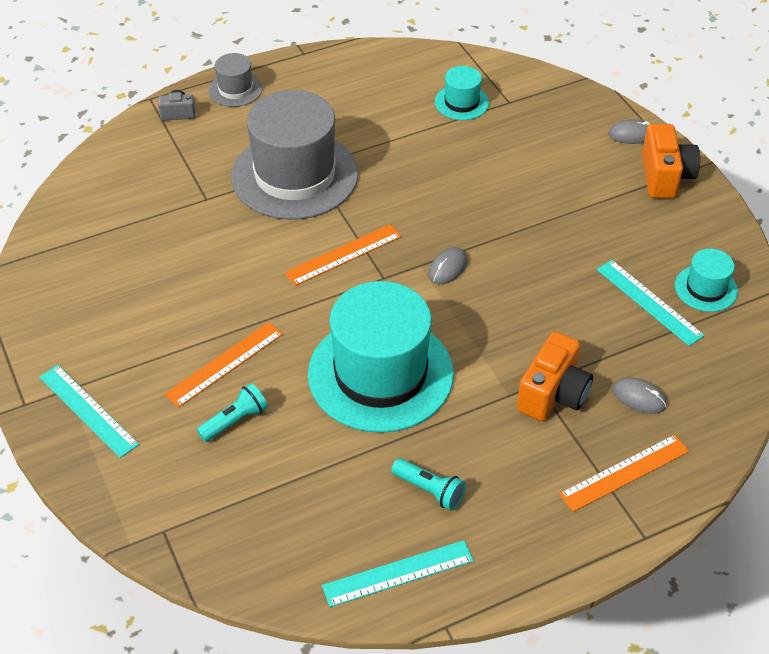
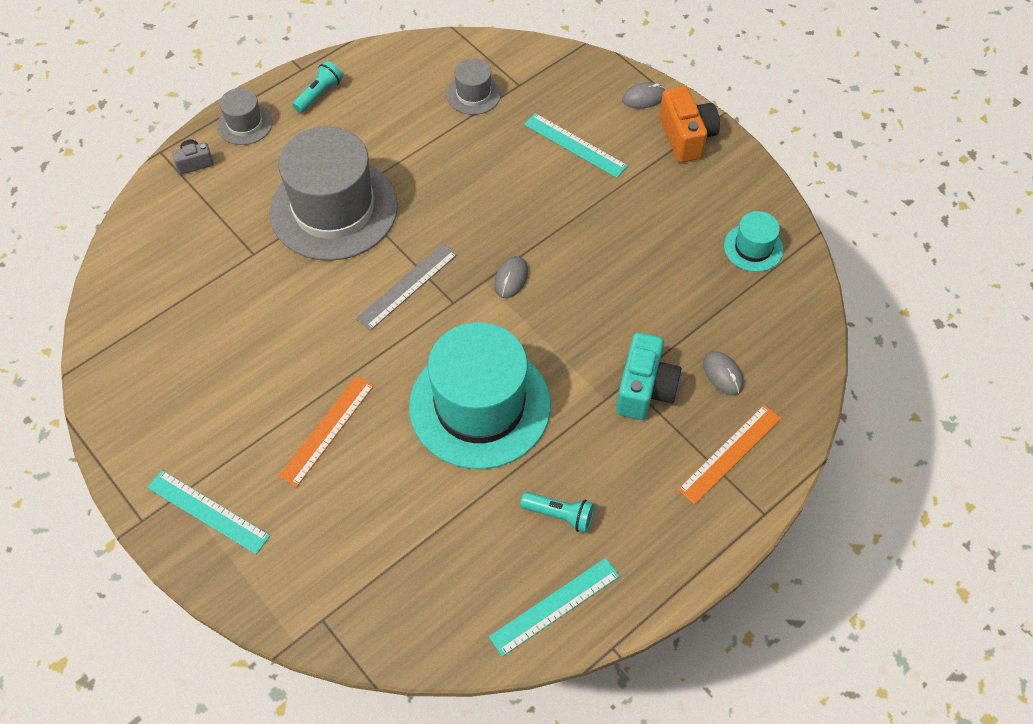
camera: 15 degrees left, 10 degrees up
turquoise flashlight [196,383,268,442] -> turquoise flashlight moved to [292,61,343,113]
orange ruler [284,224,402,286] -> grey ruler [356,243,458,331]
turquoise hat [435,66,489,120] -> grey hat [447,59,501,115]
orange camera [517,332,593,421] -> turquoise camera [616,332,682,420]
turquoise ruler [597,260,705,346] -> turquoise ruler moved to [524,113,628,178]
grey mouse [613,377,667,414] -> grey mouse turned 45 degrees clockwise [703,351,743,395]

